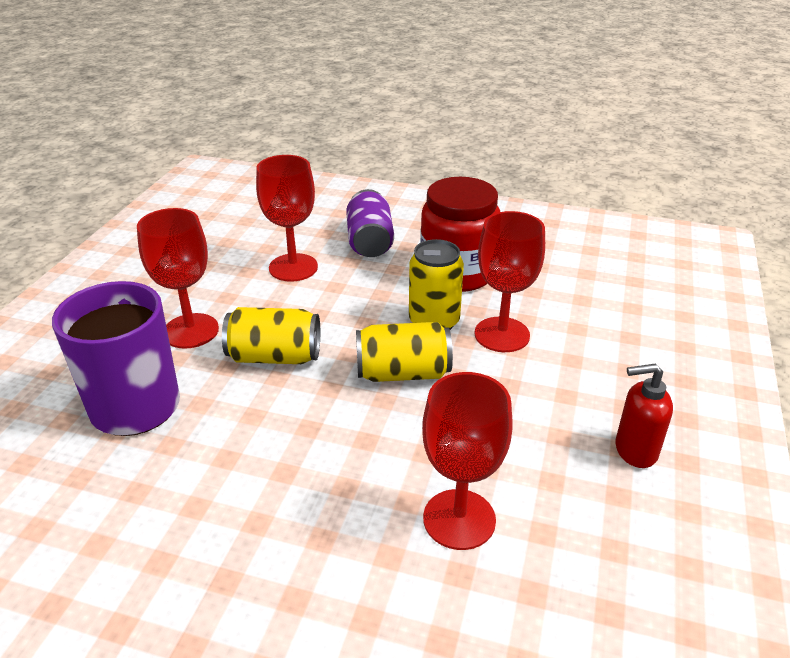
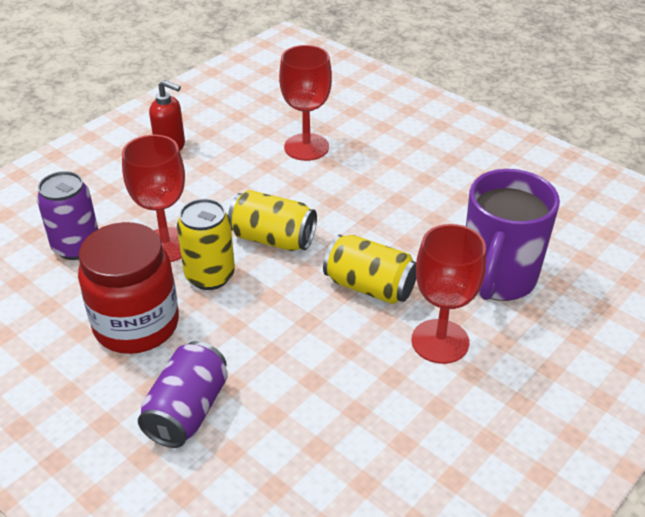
camera: 155 degrees left, 5 degrees up
red goblet [256,155,318,282] -> none
none -> purple can [37,171,98,260]

